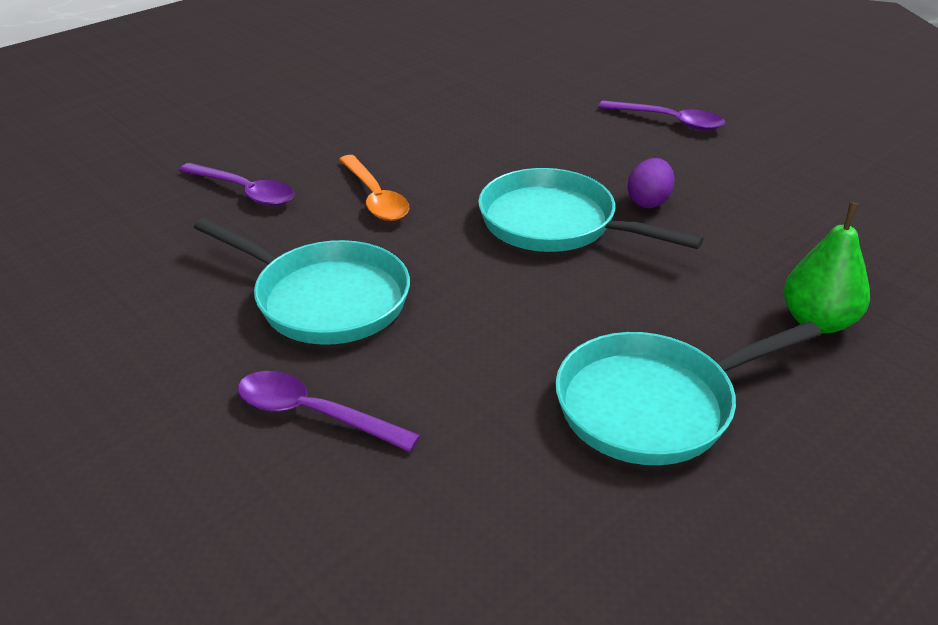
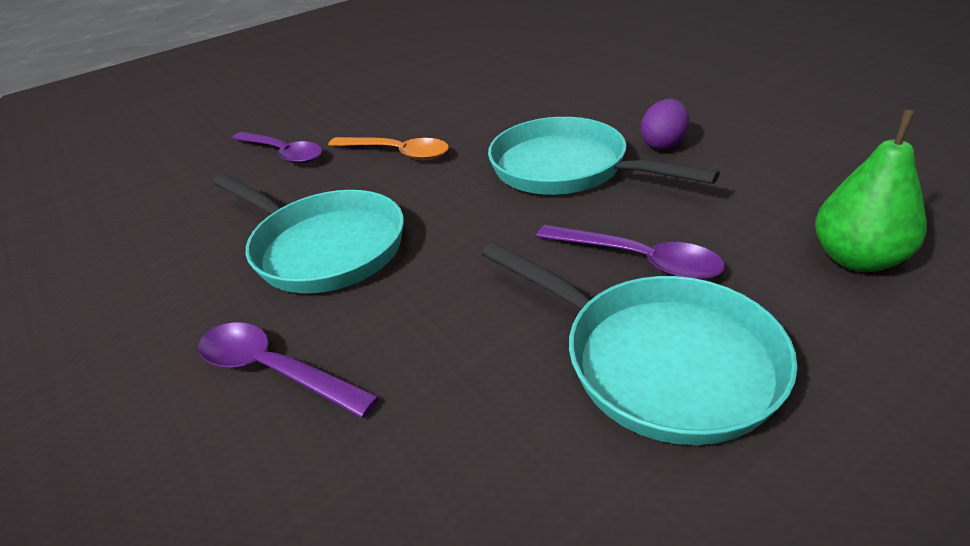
camera: 10 degrees right, 0 degrees up
orange spoon [339,155,409,221] -> orange spoon turned 45 degrees counterclockwise [328,137,449,160]
turquoise pan [555,321,821,465] -> turquoise pan turned 120 degrees counterclockwise [482,242,798,445]
purple spoon [598,100,725,131] -> purple spoon moved to [536,225,725,280]

